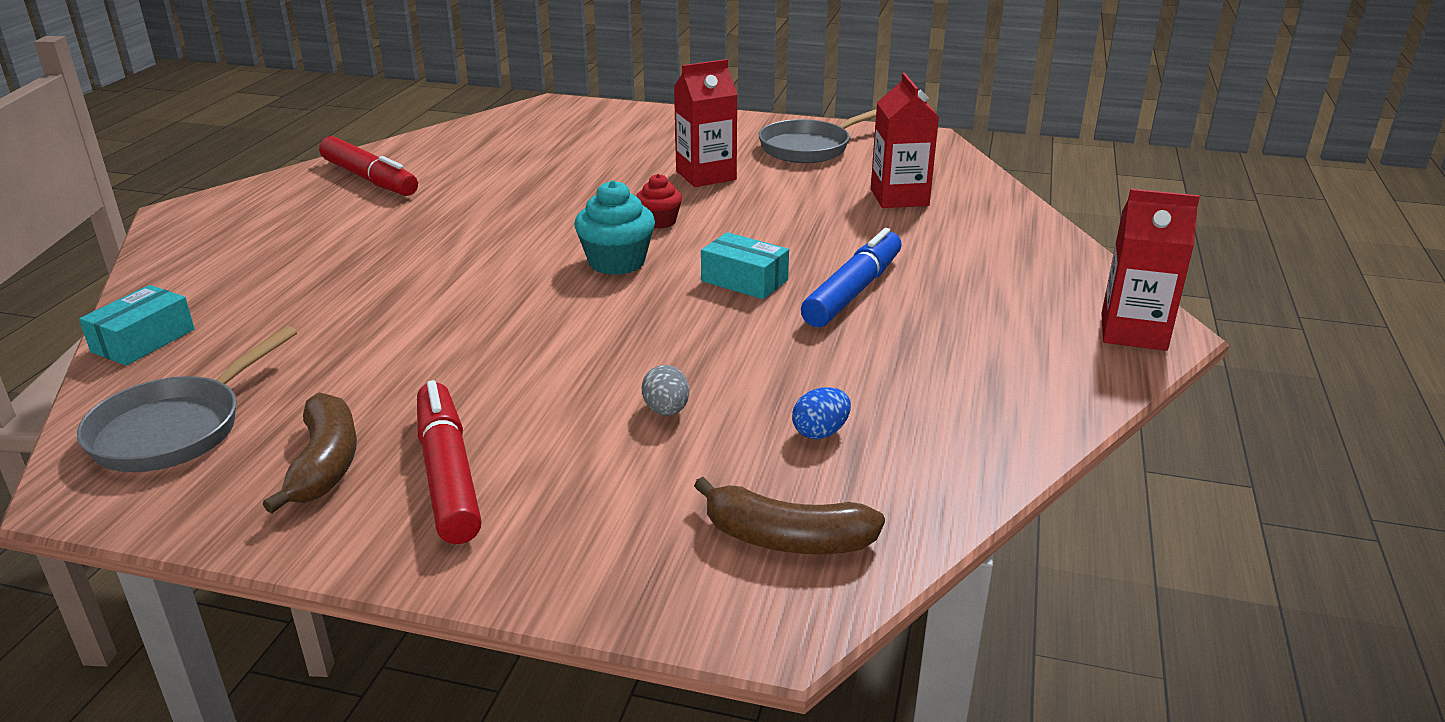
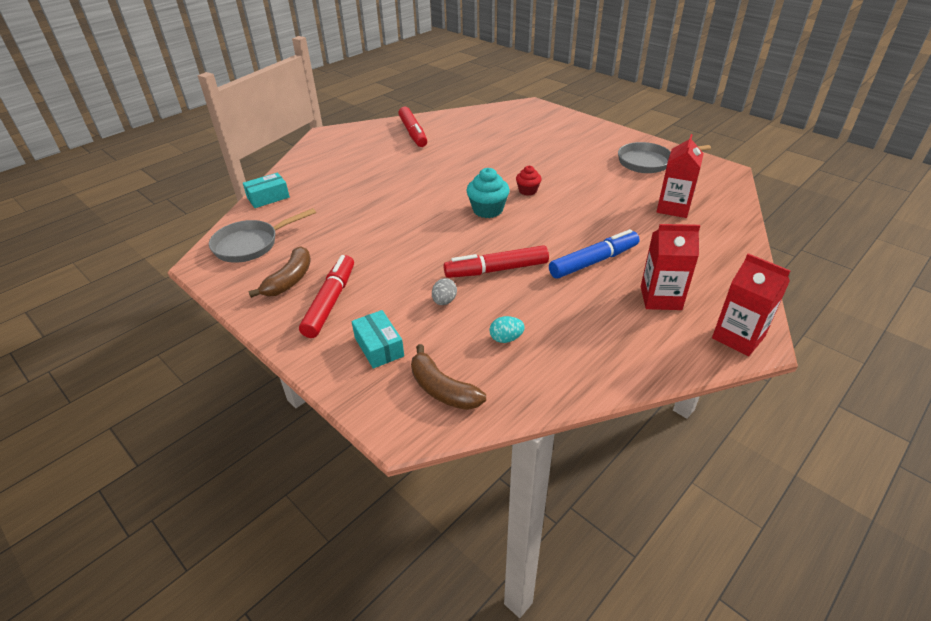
camera: 30 degrees right, 10 degrees up
red carton [674,59,738,187] -> red carton moved to [640,224,700,310]
turquoise box [701,232,789,299] -> turquoise box moved to [351,310,404,369]
blue egg [792,387,851,439] -> turquoise egg [490,316,525,343]
none -> red marker [444,245,549,278]

